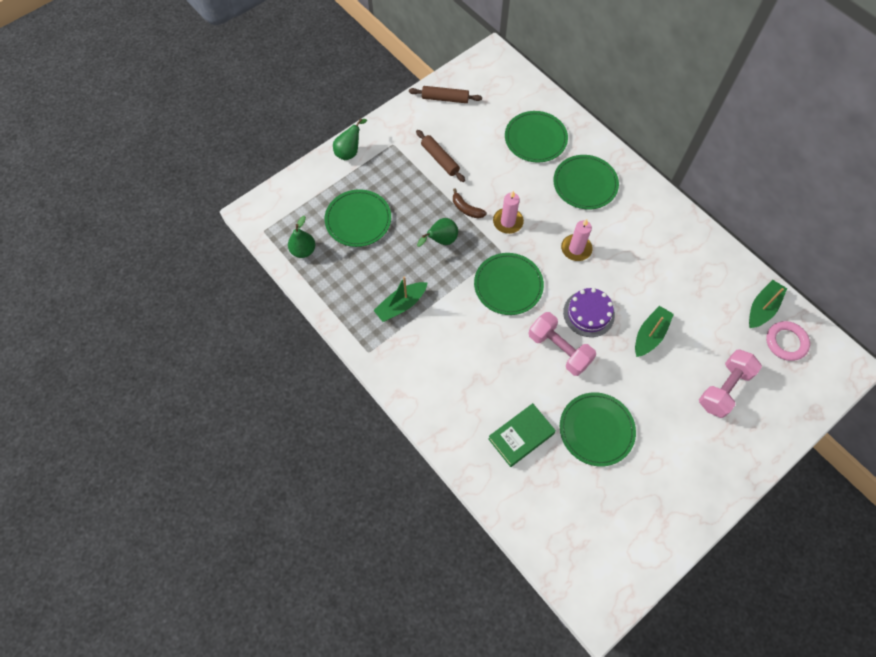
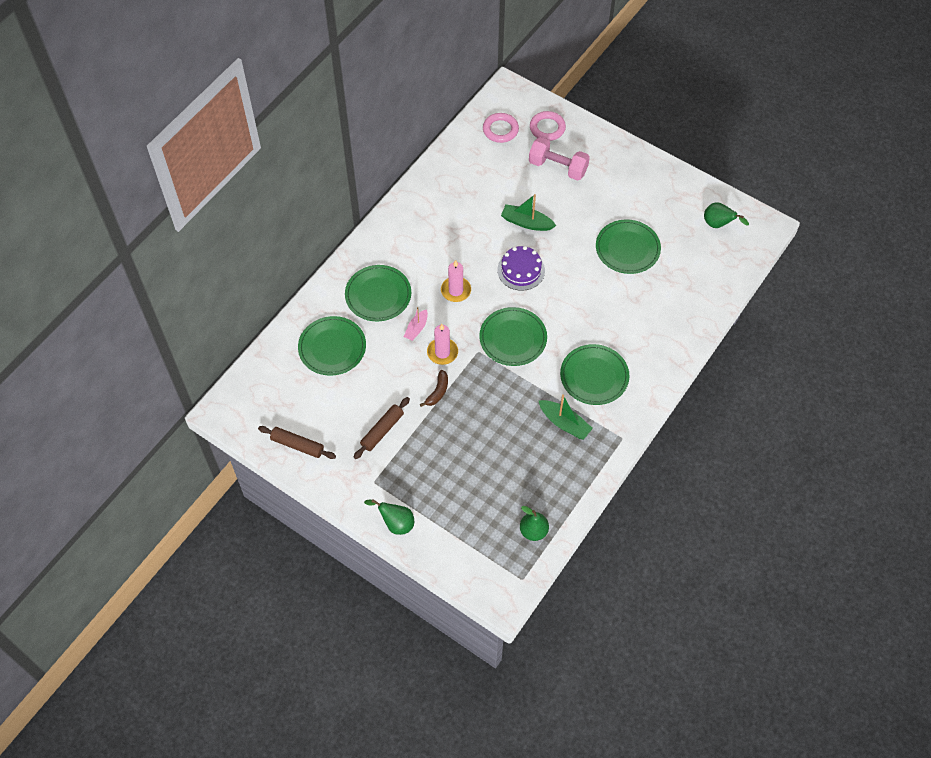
camera: 105 degrees left, 5 degrees down
green plate [325,189,391,247] -> green plate moved to [560,344,629,405]
brown rolling pin [409,86,482,103] -> brown rolling pin turned 60 degrees counterclockwise [258,426,336,459]
green pear [417,218,458,247] -> green pear moved to [704,202,749,228]
green book [488,403,556,467] -> none
pink dumbbell [529,312,596,376] -> none
green boat [749,280,787,328] -> none
none -> pink boat [404,307,428,341]
none -> pink ring [530,111,566,141]

